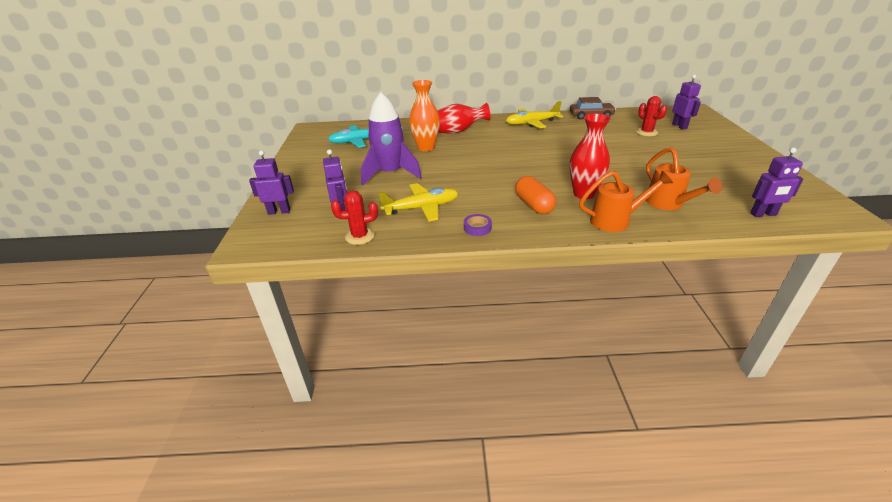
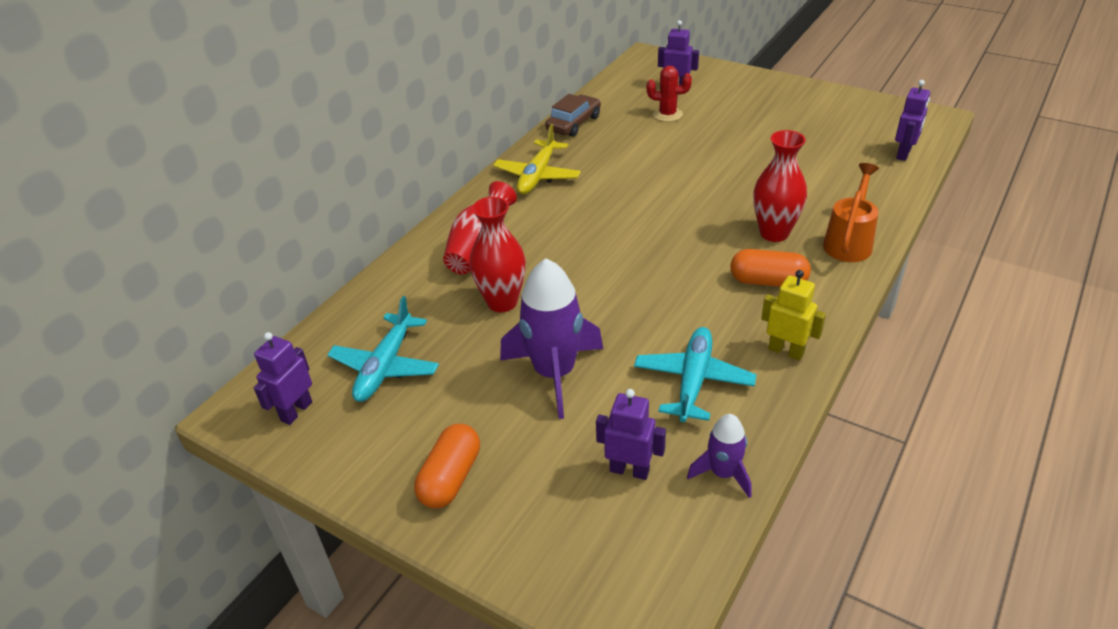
camera: 55 degrees left, 5 degrees up
purple robot [249,150,294,215] -> purple robot moved to [254,332,312,425]
red cactus [331,191,378,245] -> purple rocket [687,414,751,498]
yellow plane [378,183,459,222] -> turquoise plane [634,327,757,422]
orange vase [409,80,440,151] -> red vase [469,197,526,312]
purple tape [464,214,492,236] -> yellow robot [761,270,826,361]
orange watering can [646,147,722,210] -> none
none -> orange capsule [414,424,480,509]

